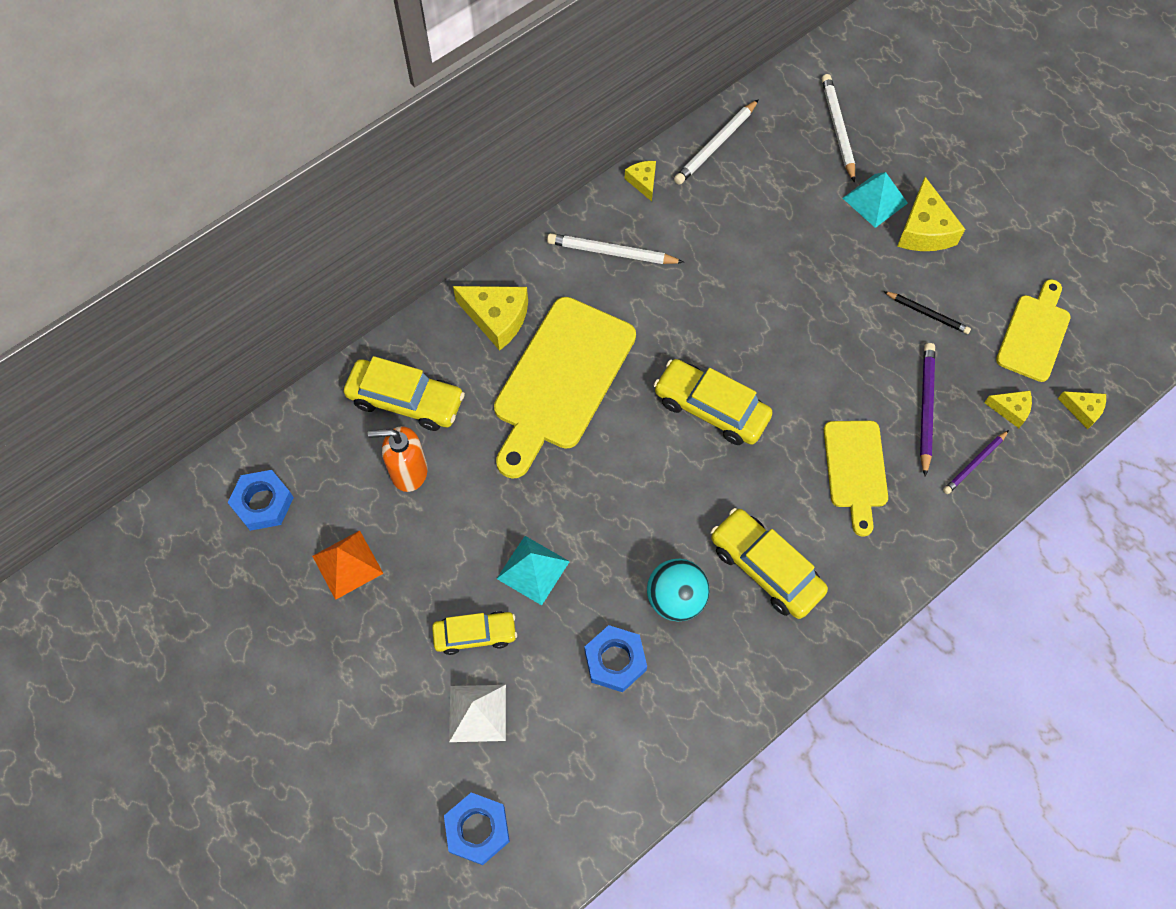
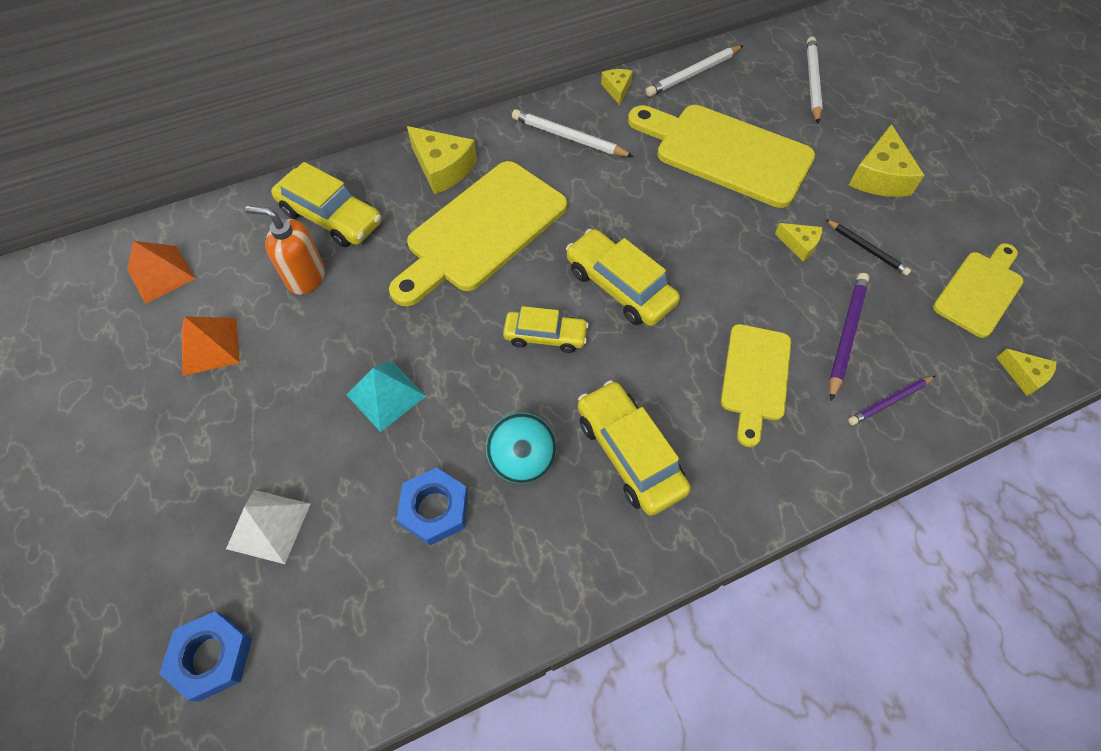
camera: 15 degrees right, 5 degrees down
blue nut [227,470,294,531] -> orange pyramid [127,241,195,304]
yellow car [432,611,517,655] -> yellow car moved to [503,306,589,353]
turquoise pyramid [843,172,908,228] -> none
yellow cheese [984,391,1032,428] -> yellow cheese moved to [775,223,822,261]
none -> yellow cutting board [628,105,815,208]

